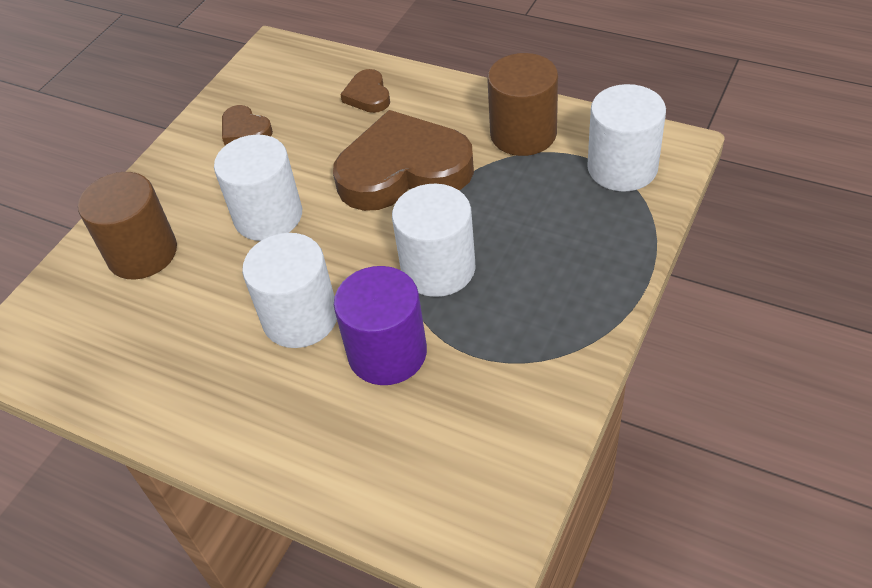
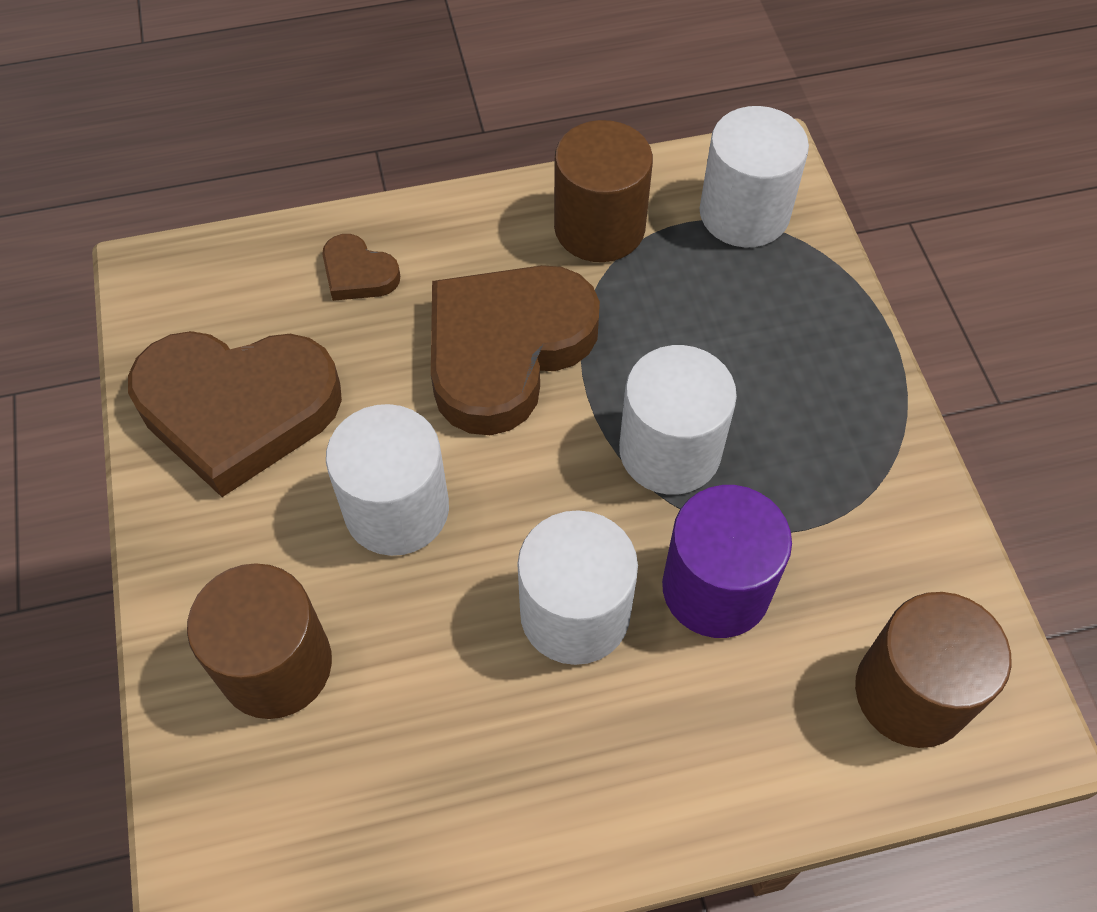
camera: 45 degrees left, 10 degrees up
brown heart [222,105,273,146] -> brown heart [128,331,342,497], size x2.26
none -> brown cylinder [855,592,1012,748]

